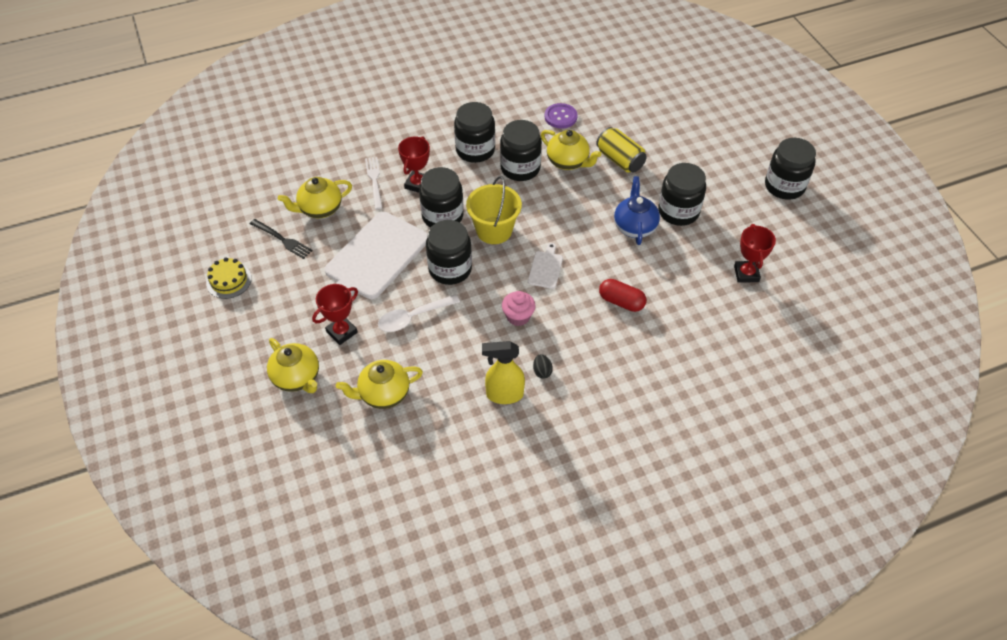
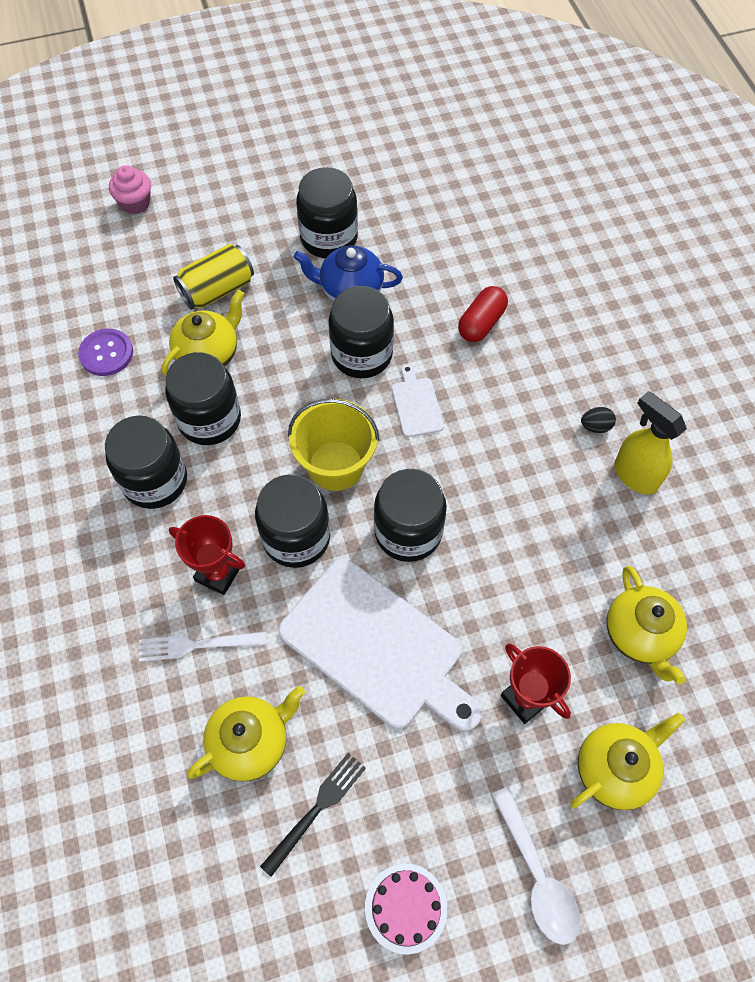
camera: 85 degrees left, 10 degrees up
yellow cake [206,257,252,299] -> pink cake [365,863,447,954]
yellow teapot [278,177,352,218] -> yellow teapot turned 105 degrees counterclockwise [187,686,305,782]
white spoon [378,294,460,332] -> white spoon moved to [491,787,580,945]
yellow spray bottle [482,341,525,404] -> yellow spray bottle turned 135 degrees clockwise [614,391,687,494]
pink cupcake [502,291,536,326] -> pink cupcake moved to [109,165,151,214]
white cutting board [528,243,563,289] -> white cutting board turned 60 degrees clockwise [392,364,444,437]
red trophy [734,224,776,283] -> none
black jar [765,138,816,200] -> black jar moved to [328,286,394,378]

